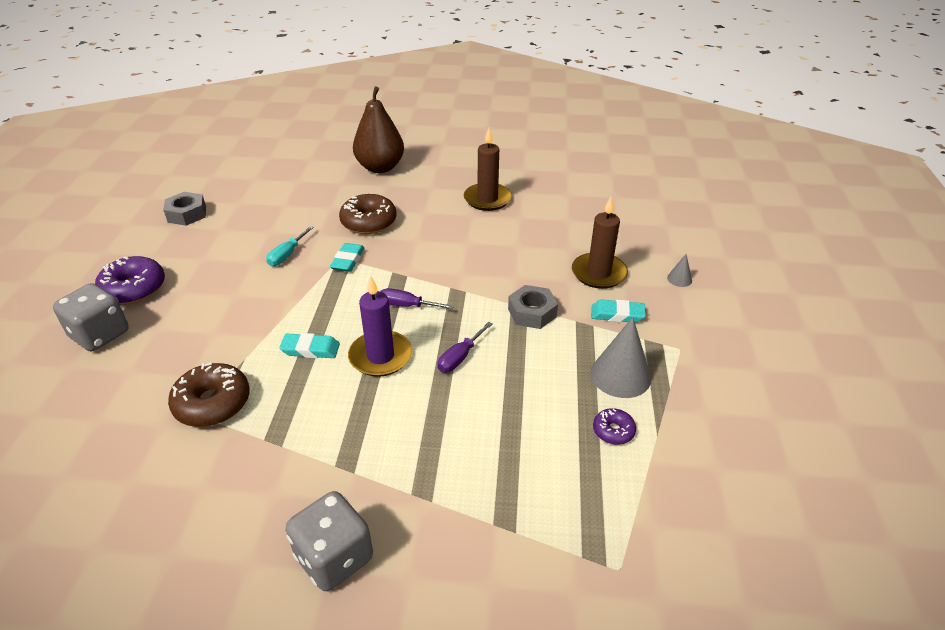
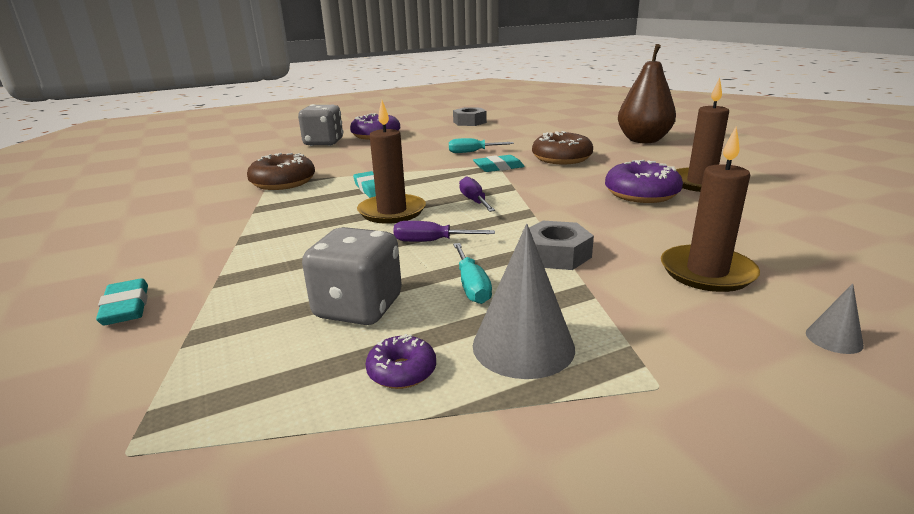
camera: 60 degrees right, 15 degrees down
grey dice [286,491,373,591] -> grey dice moved to [302,227,402,325]
purple candle [348,276,412,377] -> brown candle [357,100,426,224]
turquoise eraser [591,299,646,323] -> turquoise eraser moved to [96,278,148,325]
none -> turquoise screwdriver [453,243,492,304]
none -> purple donut [605,160,683,203]

